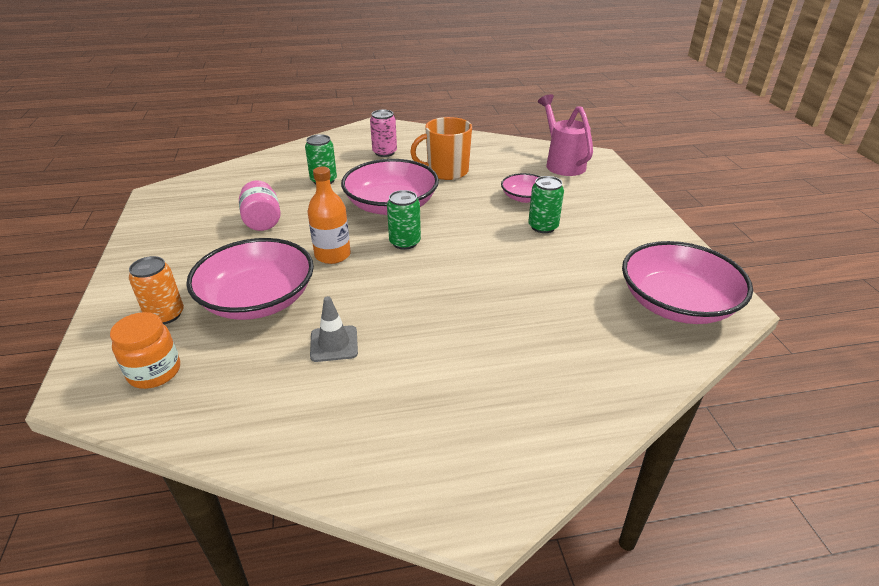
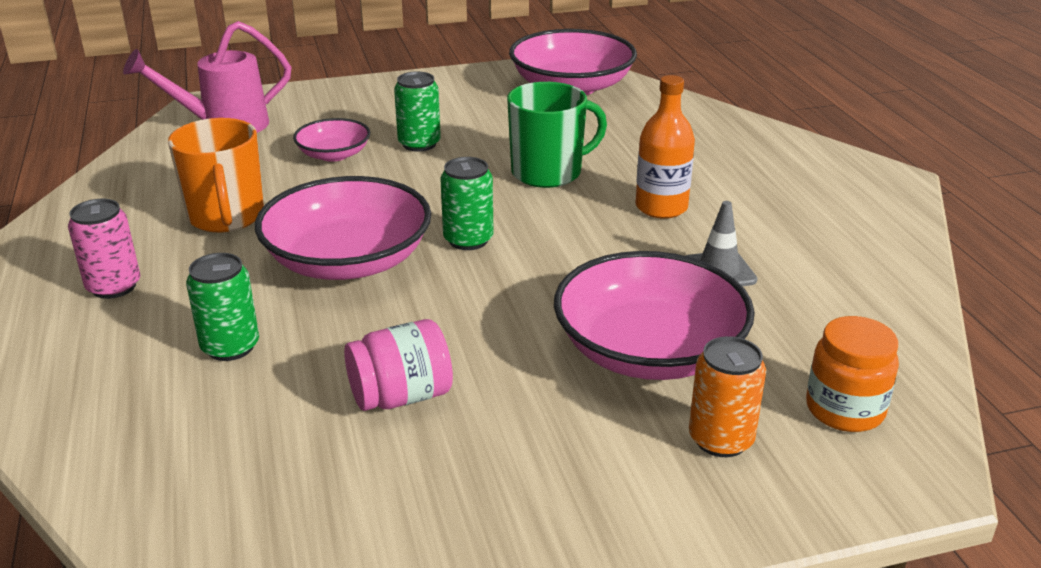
camera: 95 degrees left, 5 degrees down
orange bottle [308,167,351,264] -> orange bottle moved to [635,75,695,219]
none -> green mug [507,82,607,188]

